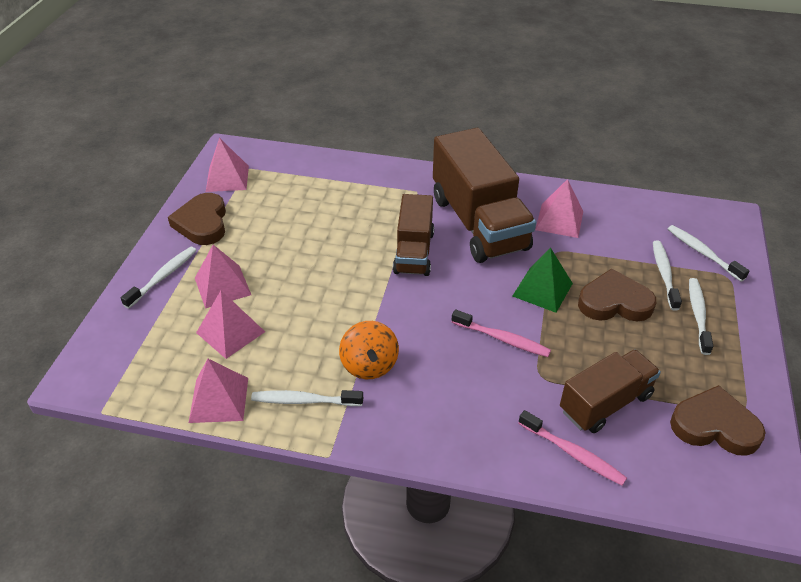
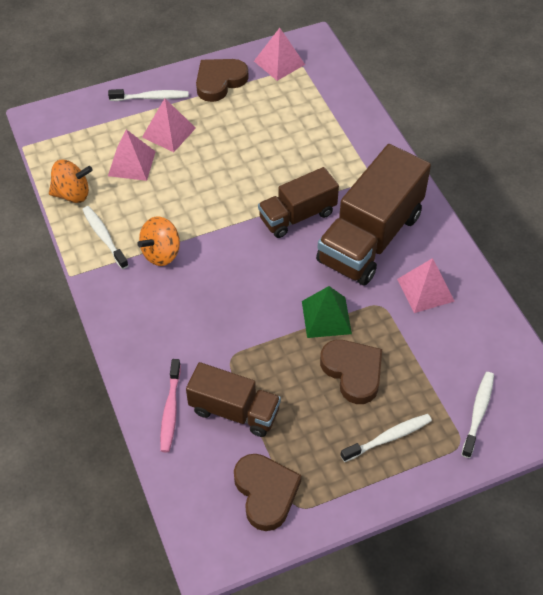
camera: 55 degrees right, 10 degrees up
pink pyramid [189,359,248,423] -> orange spinning top [49,160,93,203]
pink toothbrush [452,309,551,357] -> none
white toothbrush [653,240,682,311] -> none

